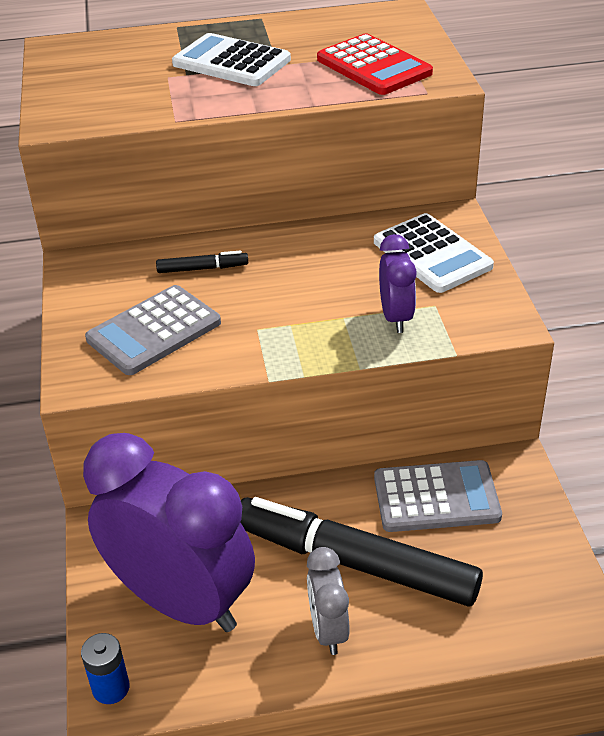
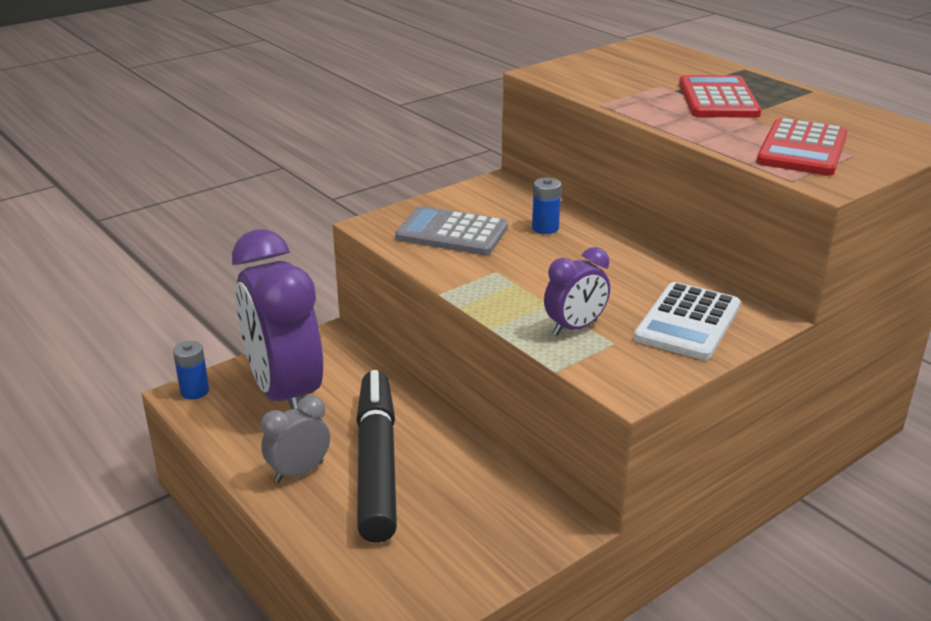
camera: 60 degrees right, 10 degrees down
purple clock [83,433,255,632] -> purple clock turned 150 degrees clockwise [232,229,323,409]
black marker [156,251,248,273] -> blue battery [532,178,561,234]
white calculator [172,33,291,86] -> red calculator [679,75,761,118]
grey calculator [374,460,502,532] -> none

